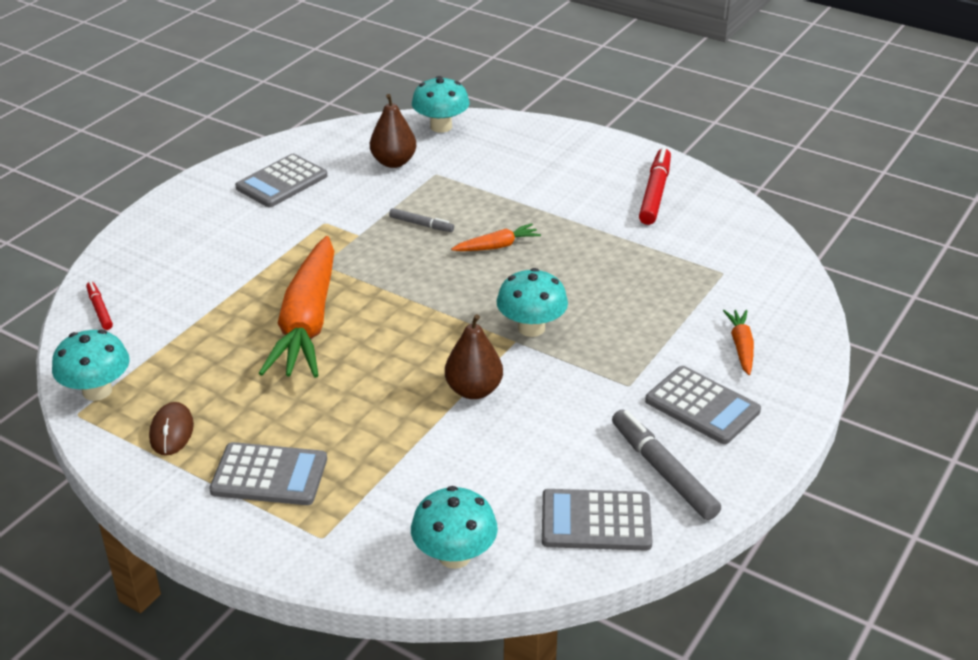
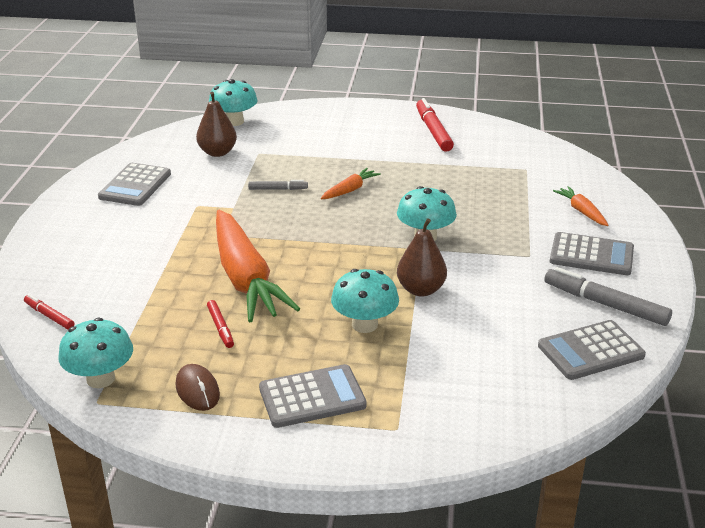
camera: 25 degrees left, 5 degrees down
turquoise mushroom [411,486,498,569] -> turquoise mushroom moved to [331,269,399,333]
none -> red marker [207,300,234,348]

